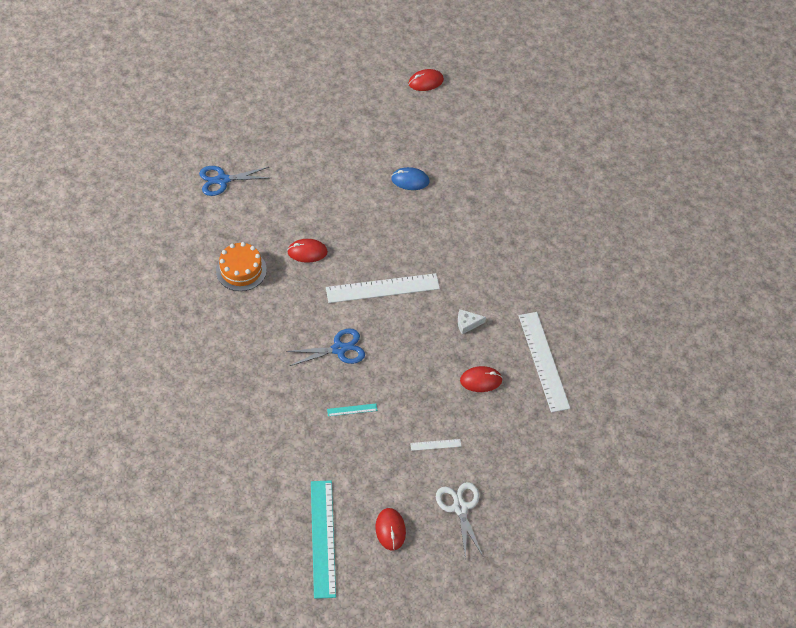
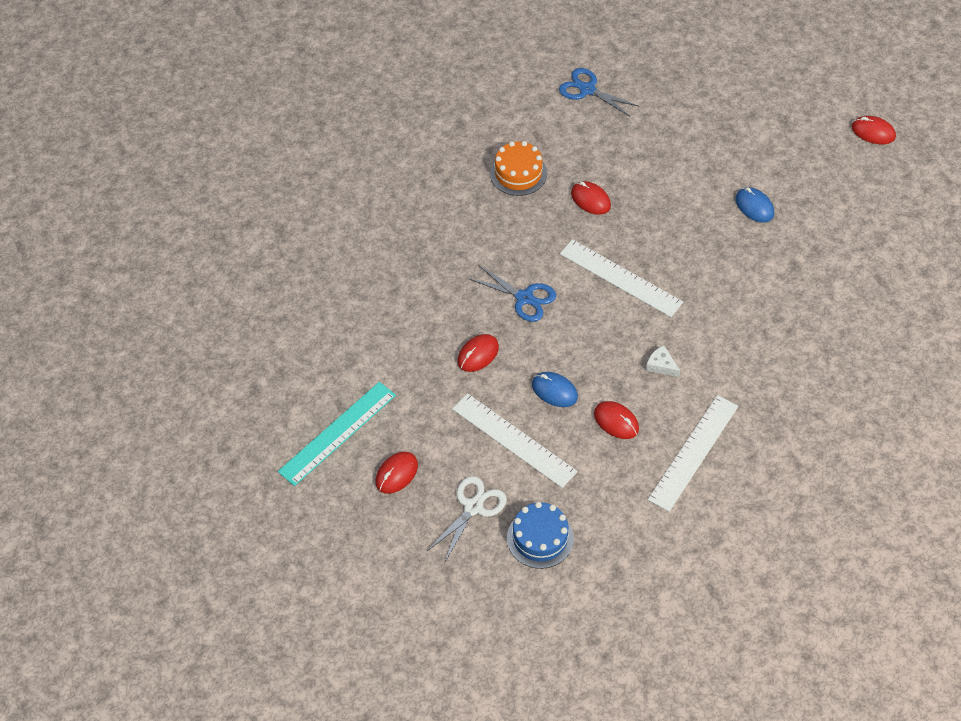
camera: 50 degrees right, 0 degrees up
turquoise ruler [327,403,377,416] -> red mouse [457,334,499,372]
white ruler [410,439,461,451] -> white ruler [452,393,578,488], size x2.40
none -> blue cake [507,502,574,569]
none -> blue mouse [532,372,578,407]

